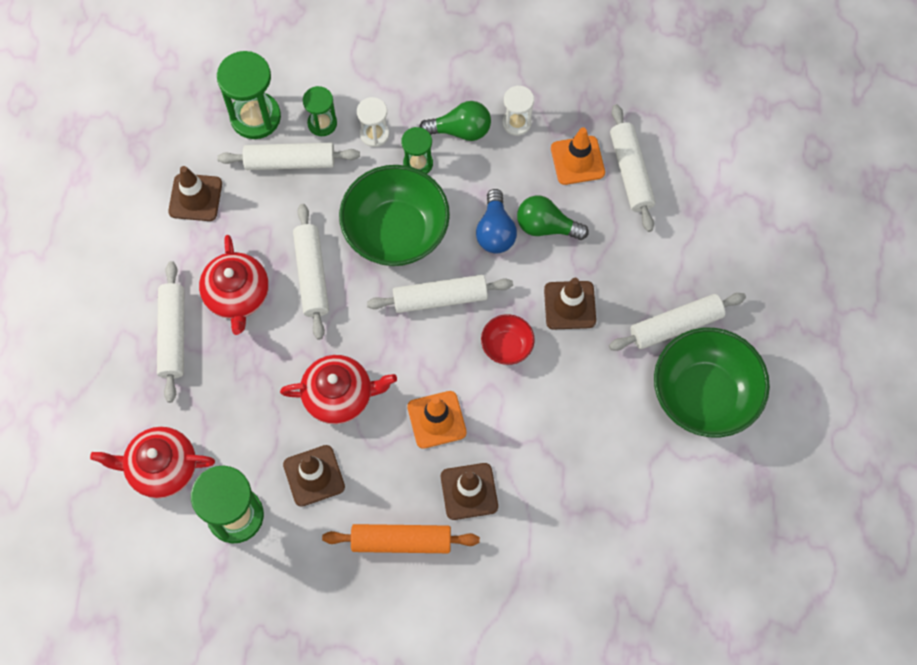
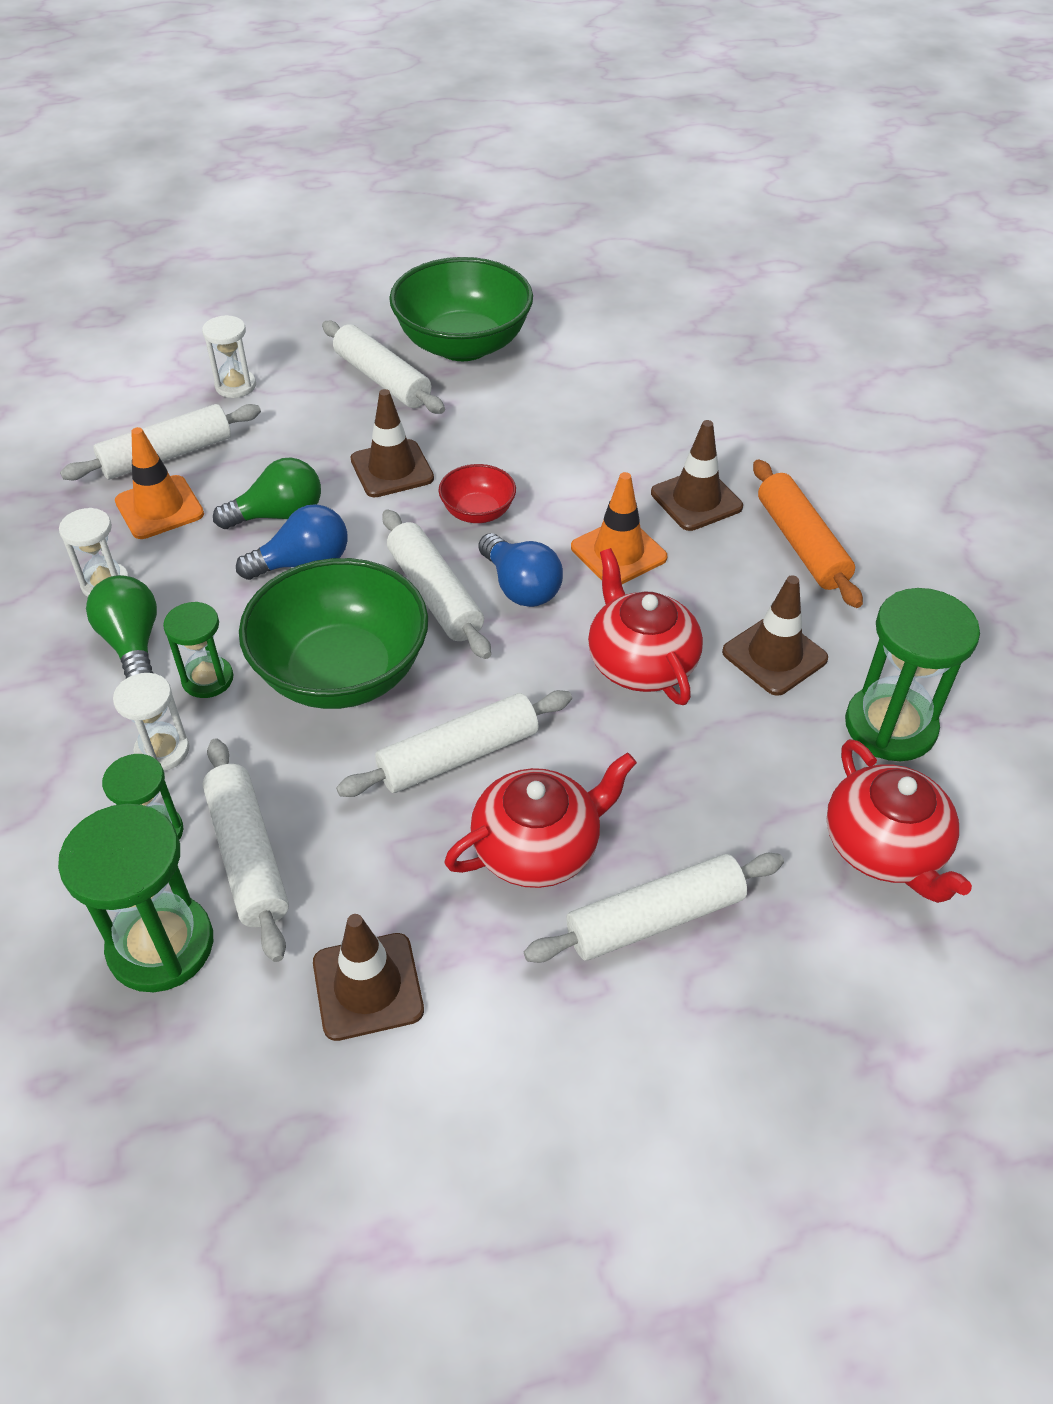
camera: 110 degrees left, 20 degrees down
green light bulb [517,195,589,240] -> green light bulb turned 105 degrees counterclockwise [213,458,321,529]
none -> white hourglass [202,315,256,398]
none -> blue light bulb [478,533,563,607]

